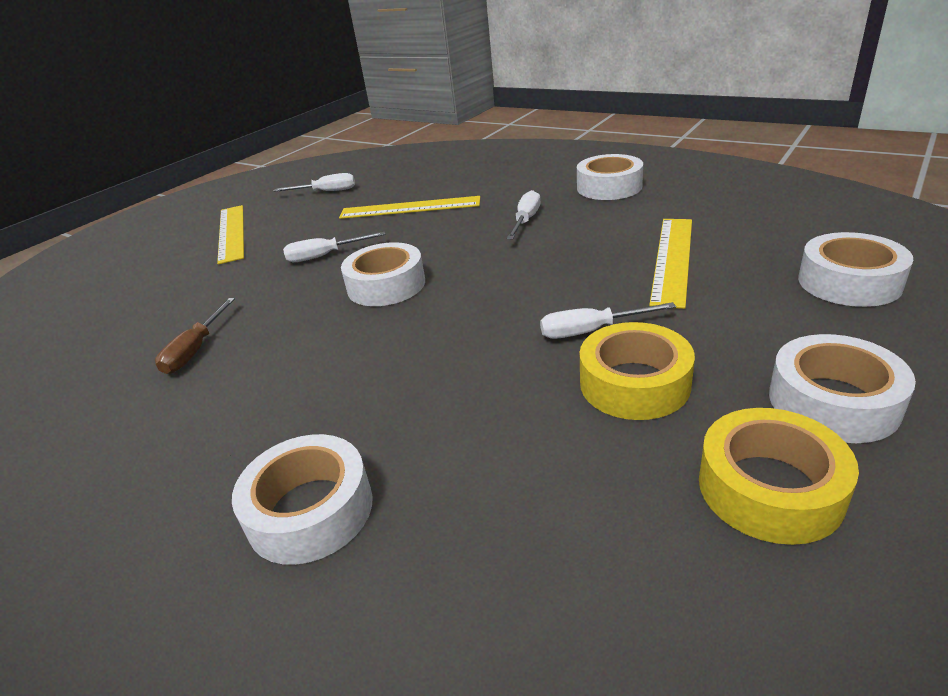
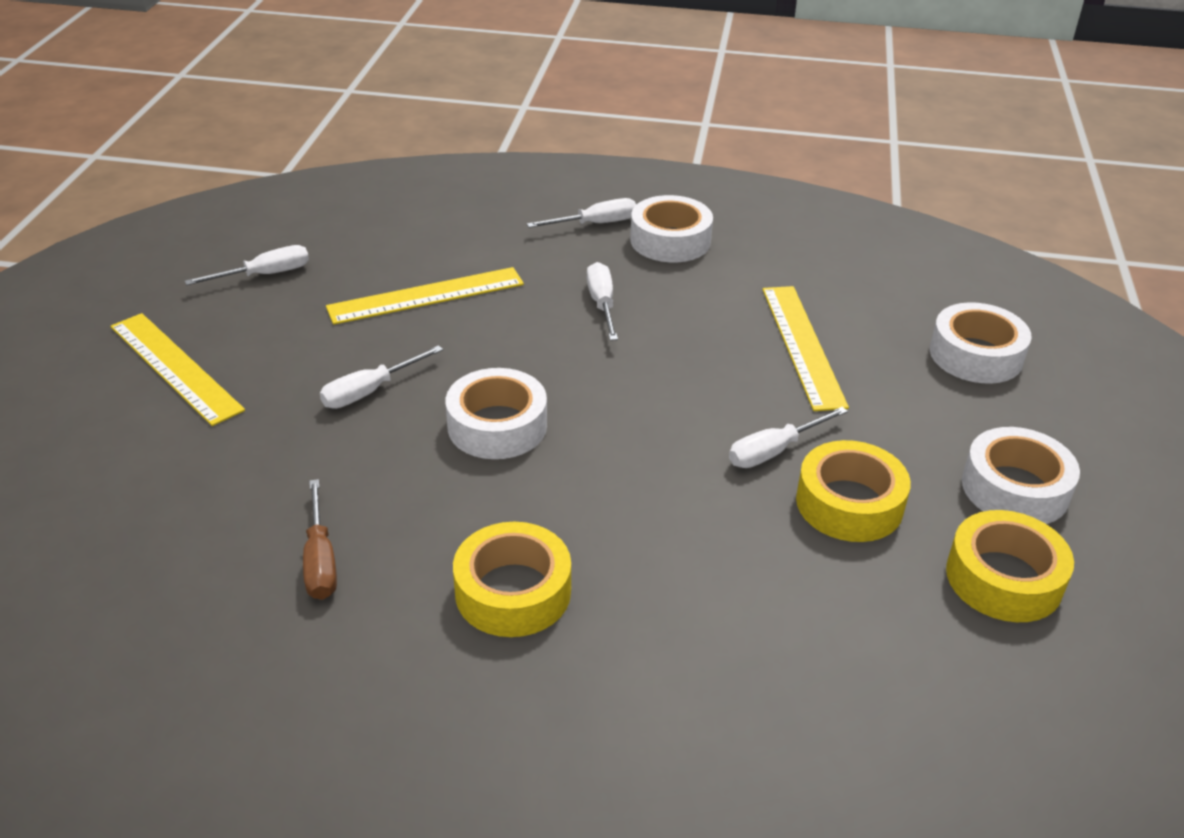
camera: 30 degrees left, 5 degrees up
white tape [232,434,373,565] -> none
none -> yellow tape [453,522,571,637]
none -> white screwdriver [527,198,636,228]

